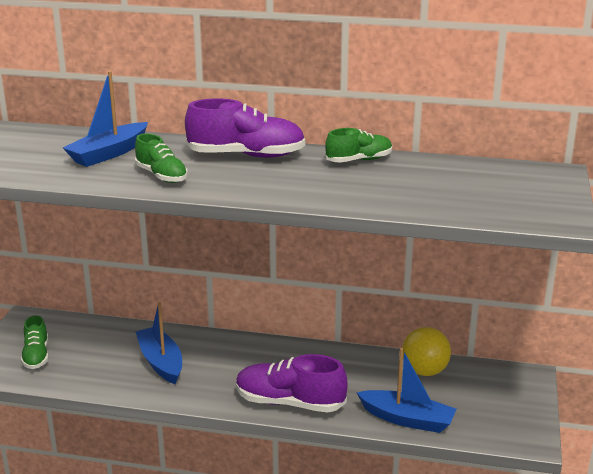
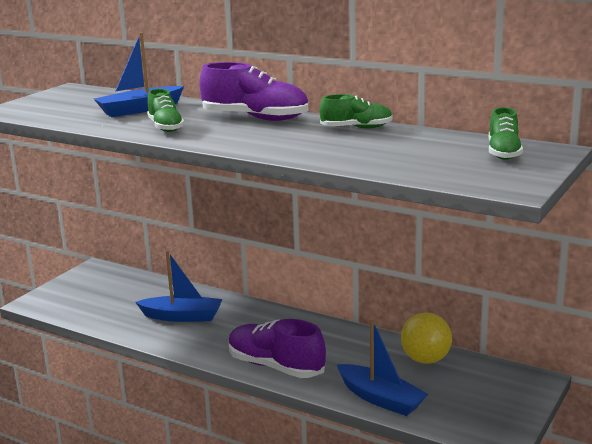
camera: 20 degrees right, 5 degrees down
green shoe [21,315,49,369] -> green shoe moved to [489,107,523,160]
blue boat [135,302,182,384] -> blue boat turned 105 degrees clockwise [135,251,223,322]

